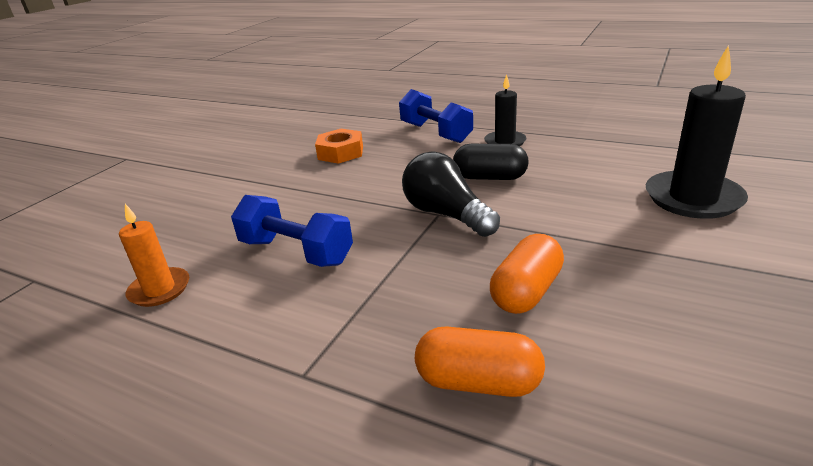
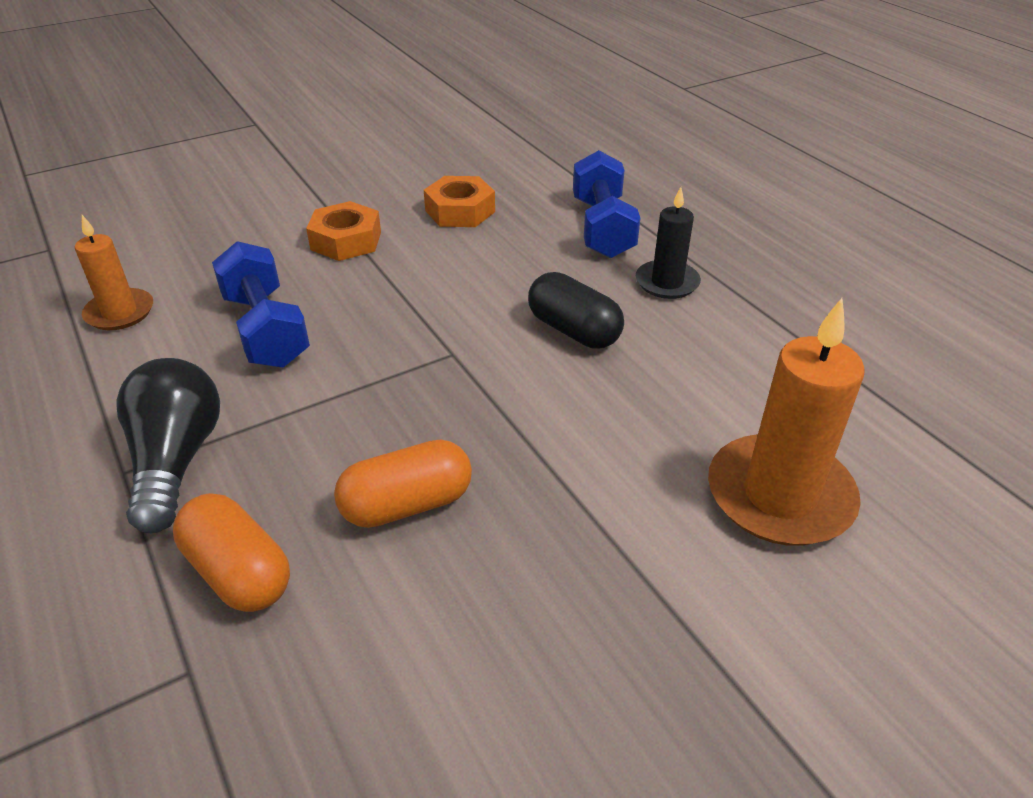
camera: 30 degrees right, 10 degrees up
black light bulb [402,152,500,237] -> black light bulb moved to [116,358,220,533]
black candle [646,45,748,219] -> orange candle [708,298,865,546]
none -> orange nut [306,201,381,261]

